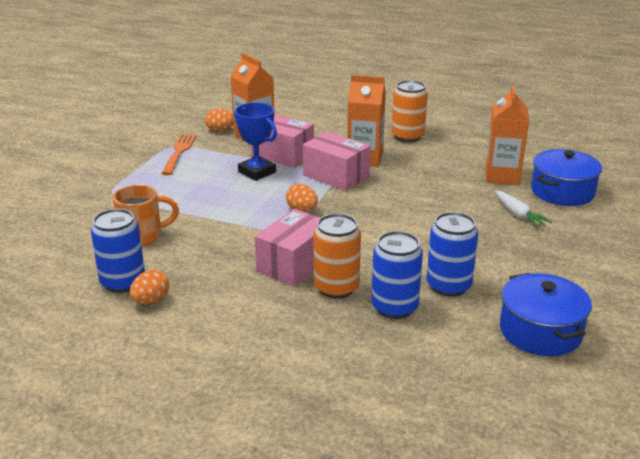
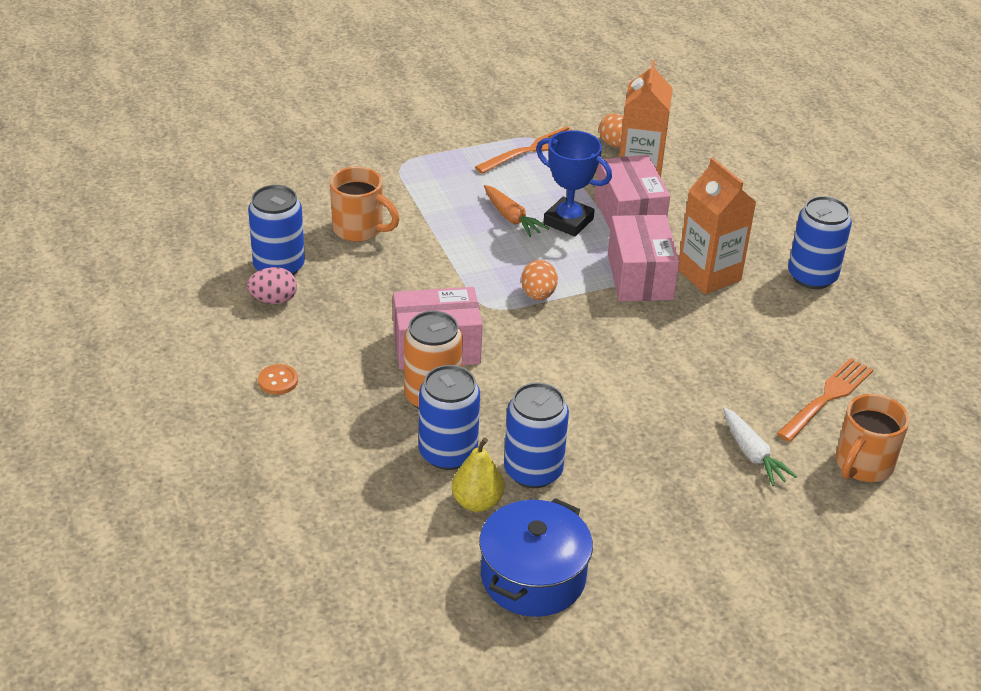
camera: 45 degrees right, 10 degrees up
orange egg [130,270,169,304] -> pink egg [247,267,297,304]
blue trophy [234,102,277,181] -> blue trophy turned 60 degrees counterclockwise [536,130,612,237]
orange can [392,80,428,142] -> blue can [788,196,852,289]
orange carton [486,85,529,185] -> orange fork [777,358,873,442]
white carrot [495,191,552,228] -> white carrot turned 45 degrees counterclockwise [723,407,797,486]
blue pot [531,149,602,206] -> orange mug [835,394,909,482]
none -> orange button [258,364,298,395]
none -> yellow pear [452,437,504,512]
none -> orange carrot [484,185,549,237]

